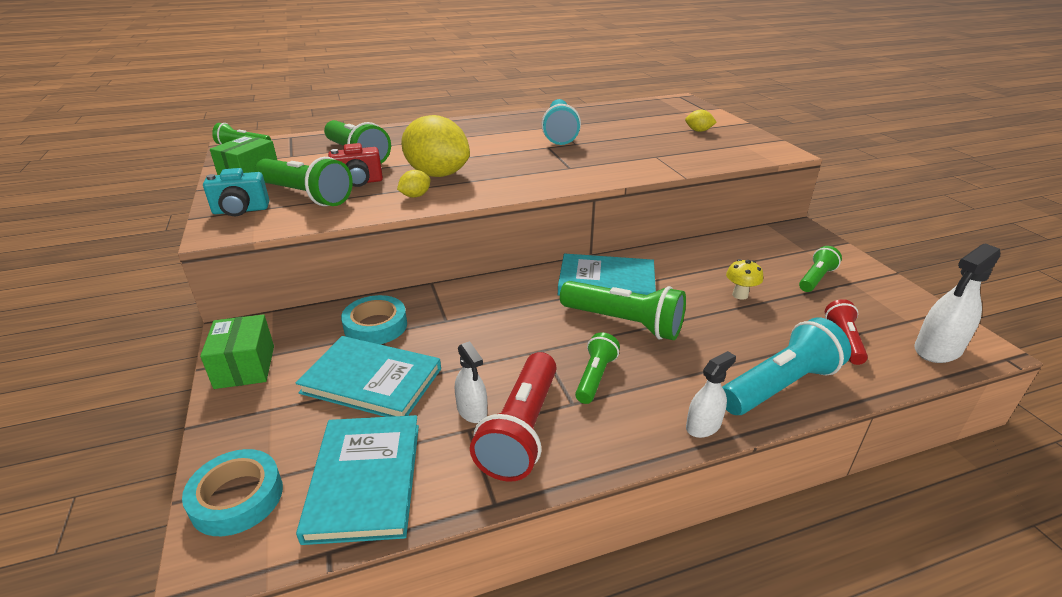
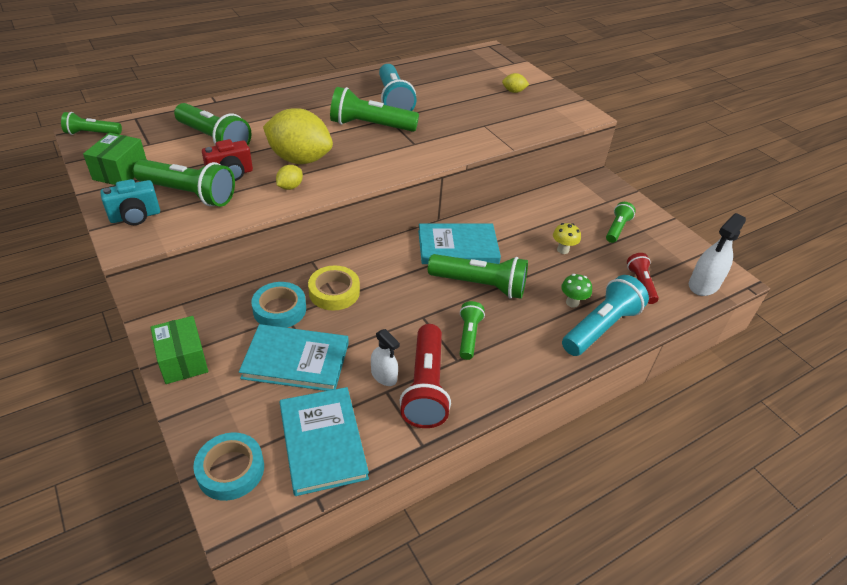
camera: 15 degrees left, 10 degrees up
white spray bottle [686,351,736,438] -> none
none -> yellow tape [308,266,360,310]
none -> green flashlight [330,87,419,132]
none -> green mushroom [561,274,592,308]

